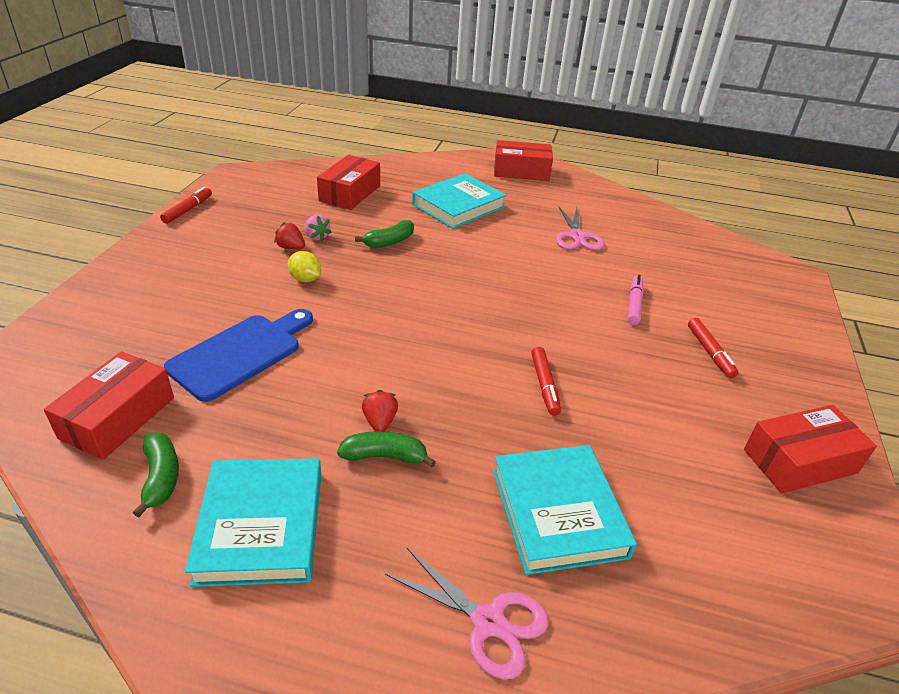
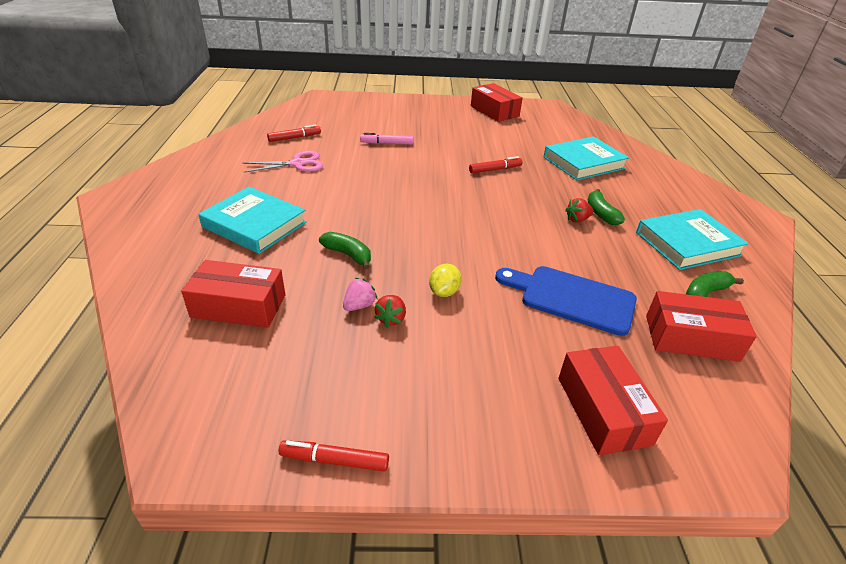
camera: 105 degrees left, 0 degrees up
pink scissors [385,548,548,679] -> none
red box [494,140,553,181] -> red box moved to [559,346,668,455]
red marker [688,318,738,378] -> red marker moved to [267,125,321,142]

